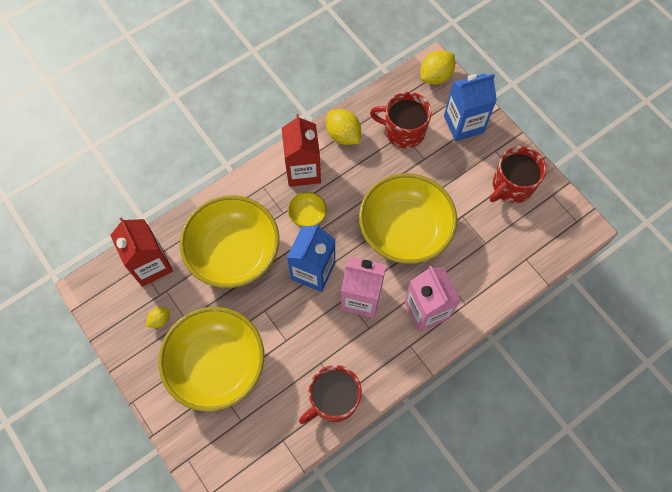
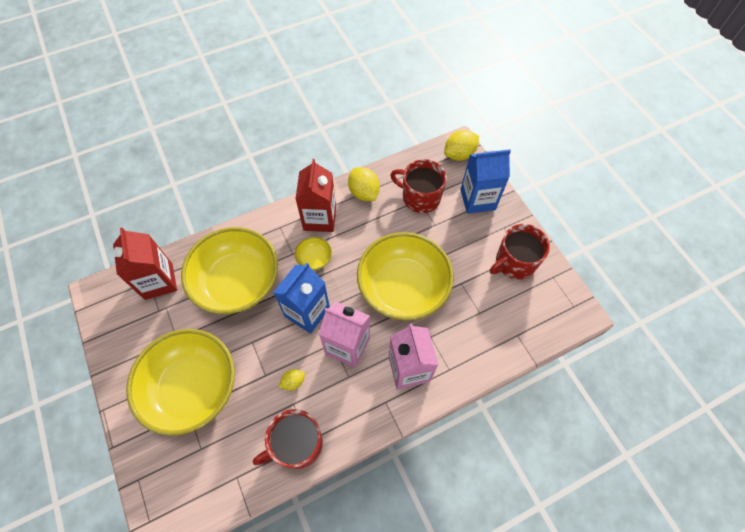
camera: 10 degrees right, 5 degrees down
yellow lemon [146,307,170,328] -> yellow lemon moved to [279,369,305,390]

